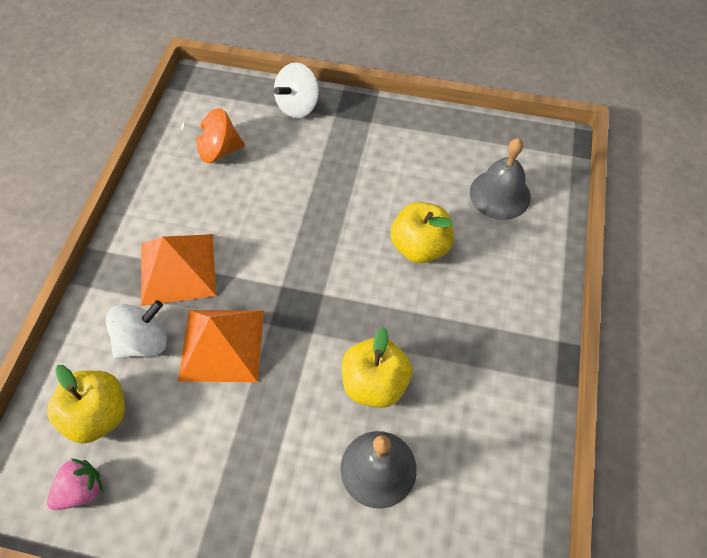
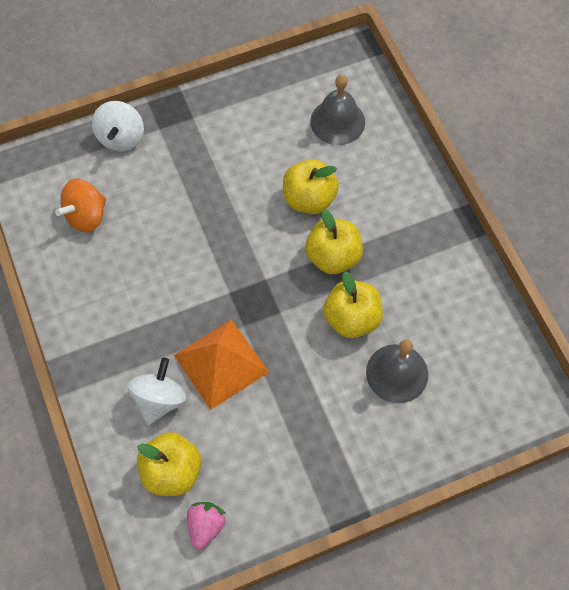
camera: 35 degrees left, 5 degrees up
orange pyramid [141,234,216,306] -> none
none -> yellow apple [305,209,363,274]

